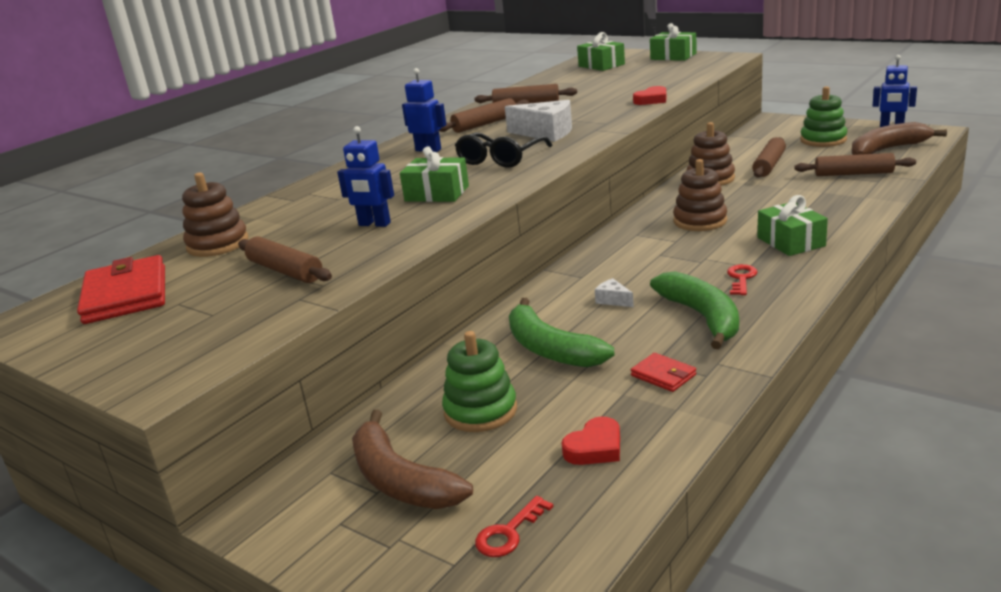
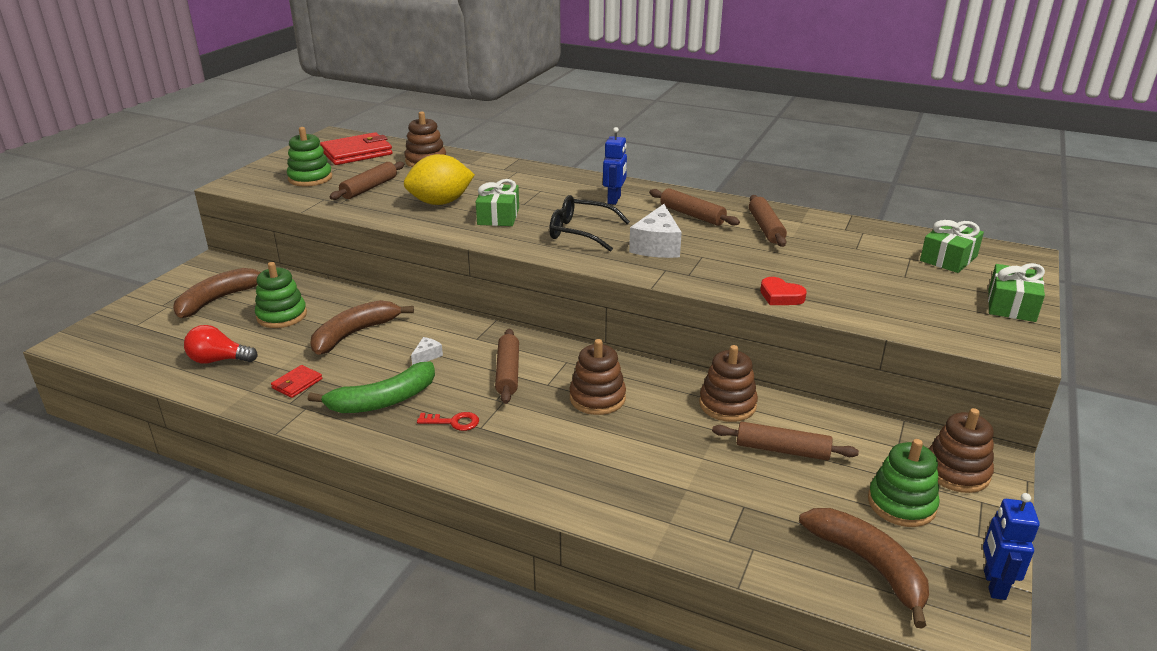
camera: 75 degrees right, 5 degrees up
blue robot [337,126,394,227] -> yellow lemon [404,154,475,205]
red key [475,496,553,557] -> none
green banana [509,298,614,367] -> brown banana [311,300,414,355]
red heart [562,416,620,465] -> red light bulb [184,325,258,364]
green gift [758,195,828,256] -> none
brown rolling pin [794,153,916,176] -> brown rolling pin moved to [495,329,519,404]
none -> green stacking toy [287,127,332,186]
none -> brown stacking toy [929,408,994,493]

